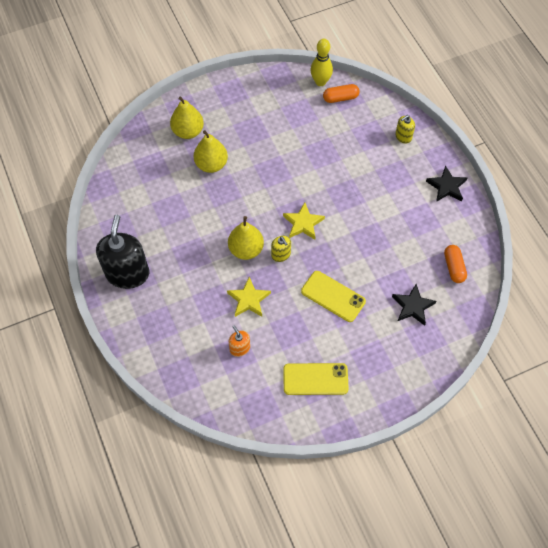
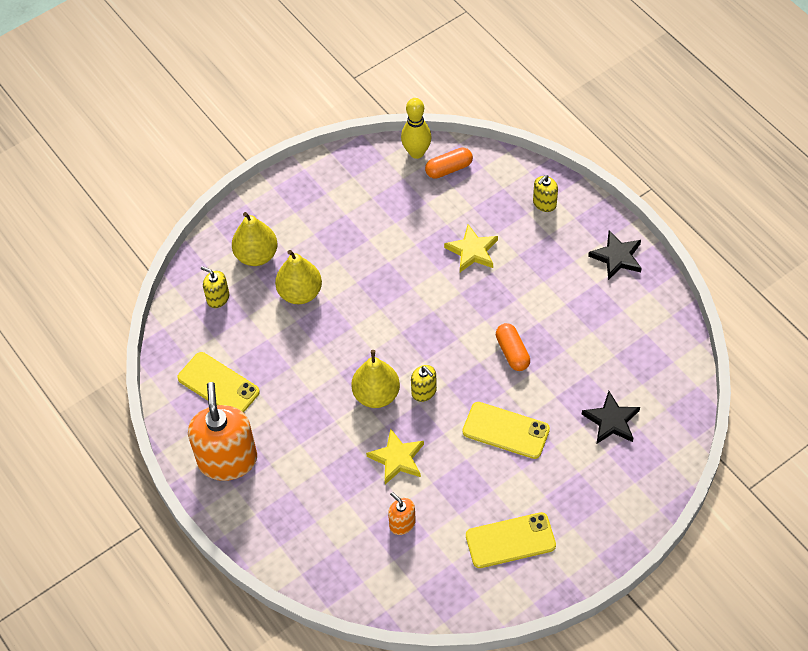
camera: 10 degrees left, 5 degrees down
black soap dispenser [96,215,149,289] -> orange soap dispenser [188,382,257,481]
yellow star [283,202,325,240] -> yellow star moved to [444,224,498,272]
orange capsule [444,245,467,283] -> orange capsule moved to [496,323,530,371]
none -> yellow phone [177,352,260,413]
none -> yellow soap dispenser [201,266,229,308]

